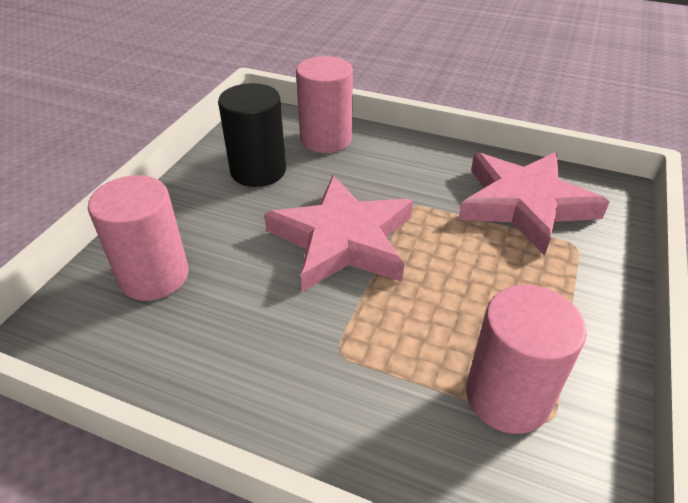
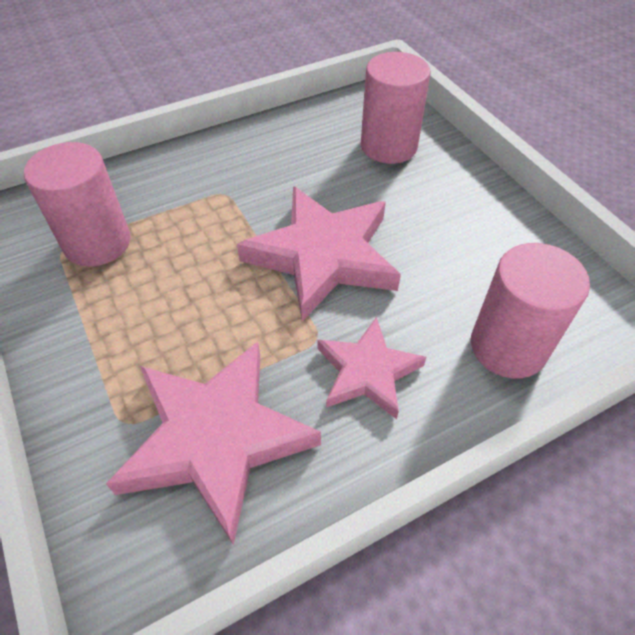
camera: 130 degrees right, 10 degrees up
black cylinder [218,83,286,187] -> none
none -> pink star [317,317,426,419]

